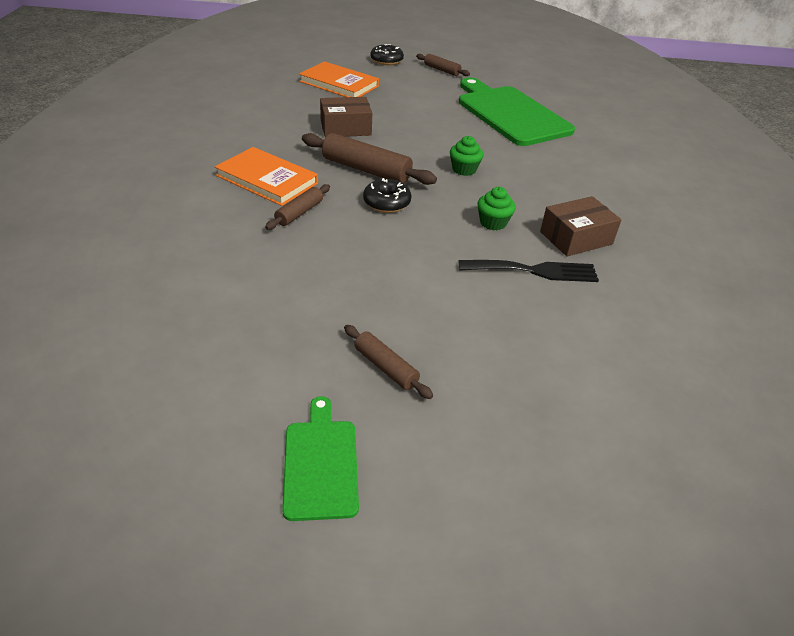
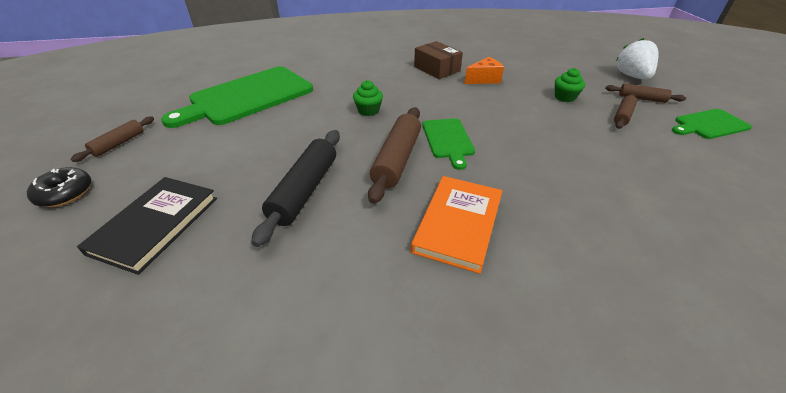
camera: 100 degrees left, 0 degrees up
brown rolling pin [265,184,330,230] -> brown rolling pin moved to [605,83,686,103]
orange book [299,61,379,97] -> black book [77,177,217,275]
brown box [320,97,372,137] -> black rolling pin [251,130,340,247]
black donut [363,178,412,213] -> green cutting board [422,118,475,170]
black fork [458,260,599,282] -> orange cheese [464,57,504,84]
green cupcake [477,187,516,230] -> green cupcake moved to [555,68,585,102]
none -> white strawberry [616,38,659,80]

